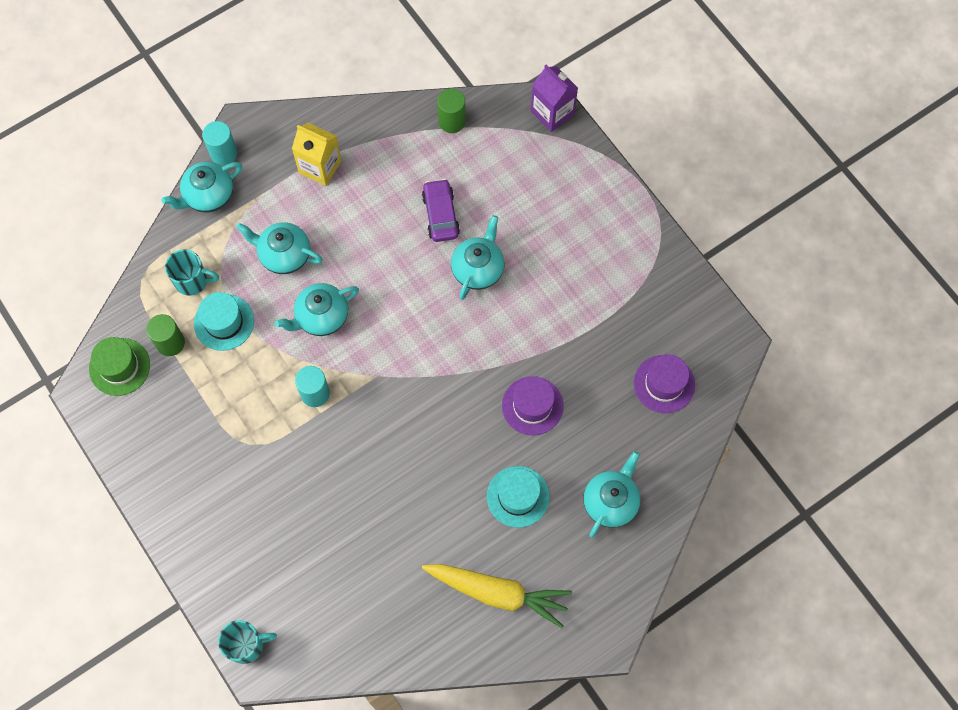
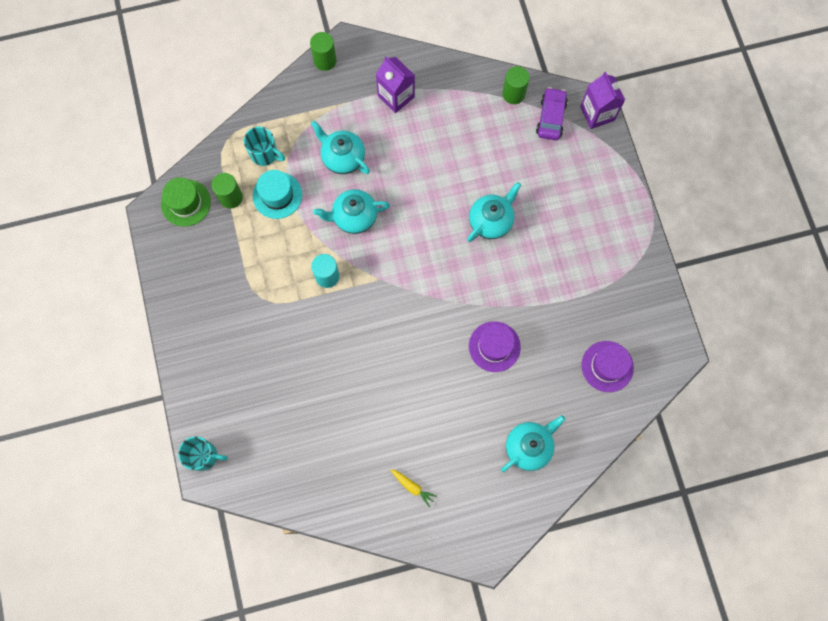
camera: 20 degrees right, 5 degrees up
turquoise teapot [161,162,242,213] -> none
turquoise cylinder [202,121,237,165] -> green cylinder [310,32,337,71]
yellow carton [292,123,342,186] -> purple carton [376,56,415,113]
purple car [422,179,460,242] -> purple car moved to [536,87,568,140]
yellow carrot [422,564,572,628] -> yellow carrot [390,469,437,507], size x0.42
turquoise hat [487,466,550,528] -> none

